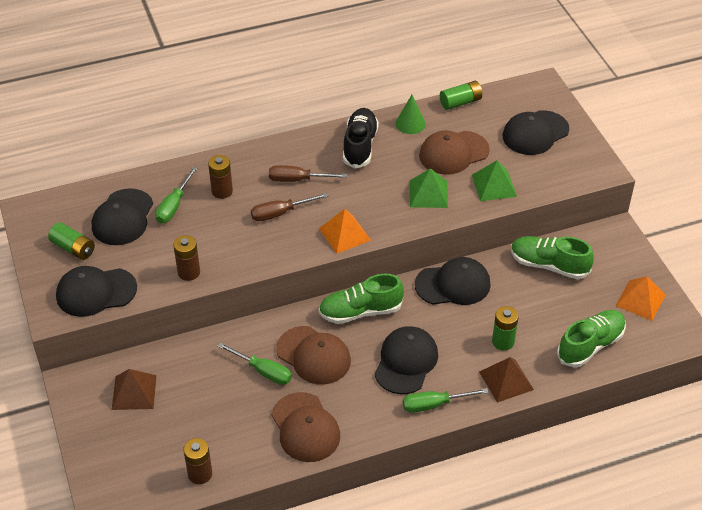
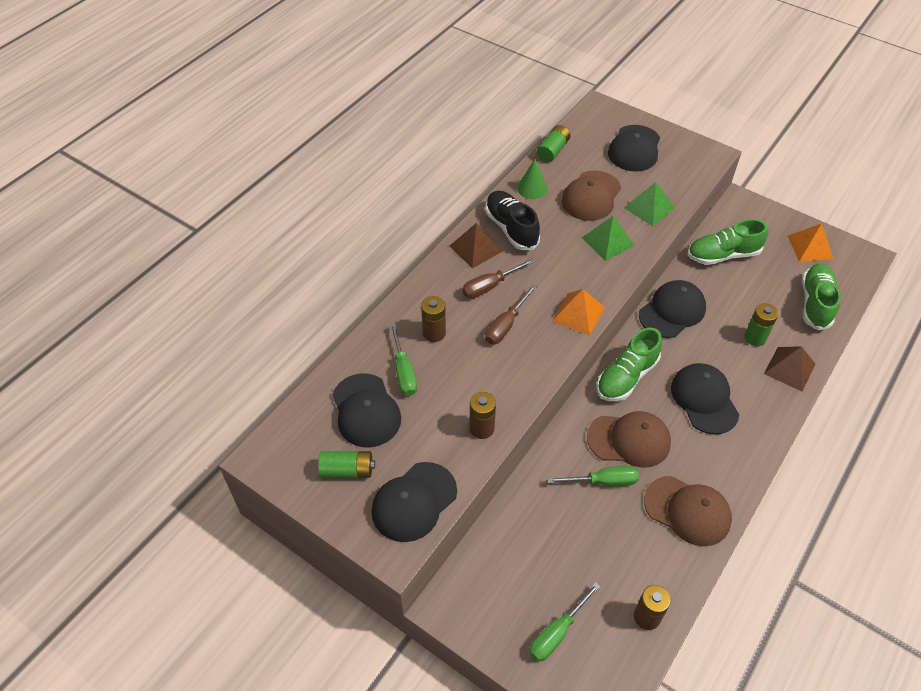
camera: 35 degrees left, 5 degrees up
brown pyramid [112,369,157,410] -> brown pyramid moved to [450,223,503,268]
green screwdriver [403,388,489,413] -> green screwdriver moved to [530,582,601,662]

